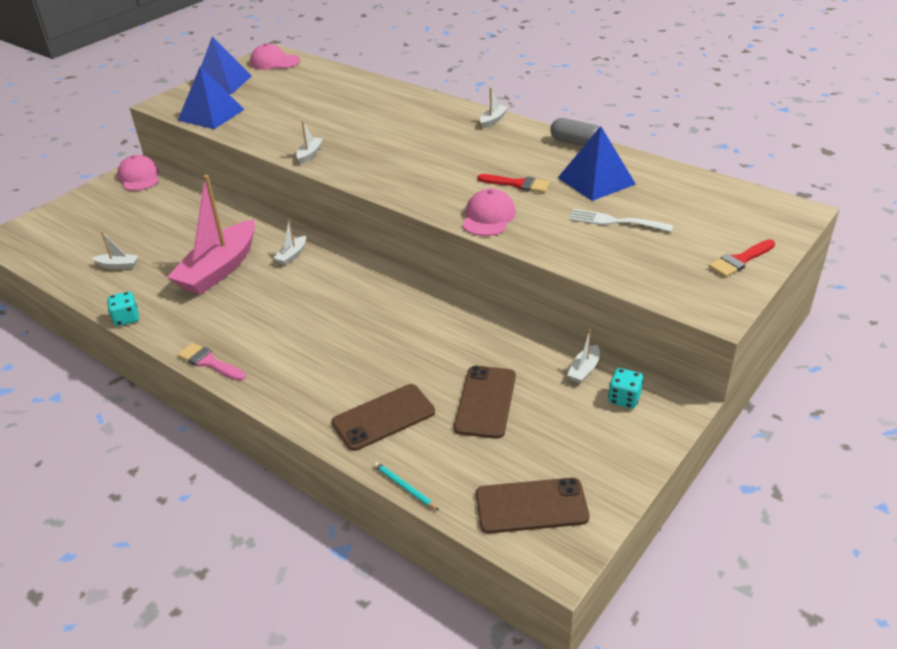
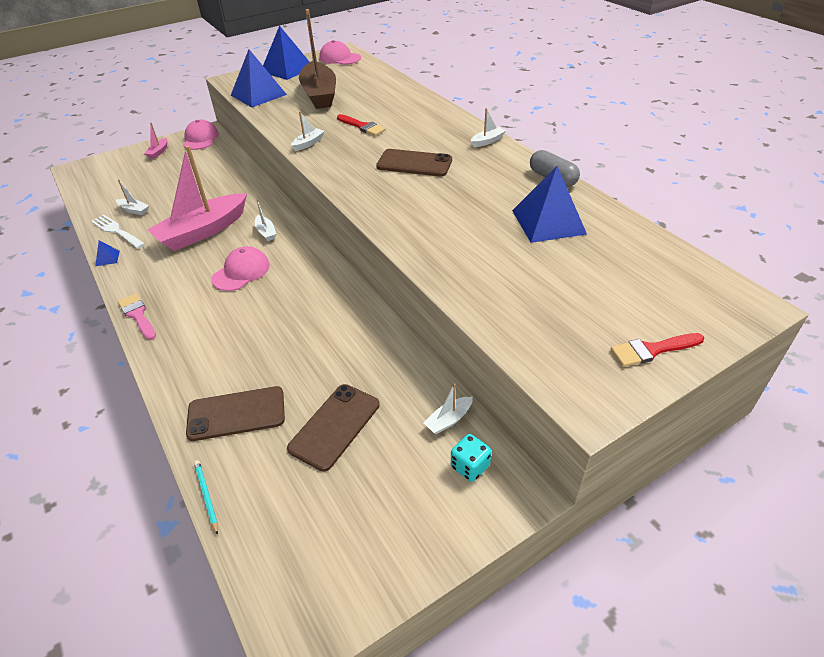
camera: 20 degrees right, 5 degrees up
turquoise dice [107,292,139,326] -> blue pyramid [95,241,120,266]
white boat [273,219,306,265] -> white boat turned 75 degrees counterclockwise [255,199,276,241]
pink cap [462,188,516,236] -> pink cap moved to [211,246,270,291]
brown phone [476,478,589,534] -> brown phone moved to [376,149,452,176]
red brush [477,174,550,193] -> red brush moved to [337,114,386,136]
white fork [569,209,673,232] -> white fork moved to [91,215,145,249]
none -> pink boat [144,122,167,159]
none -> brown boat [299,9,336,109]

